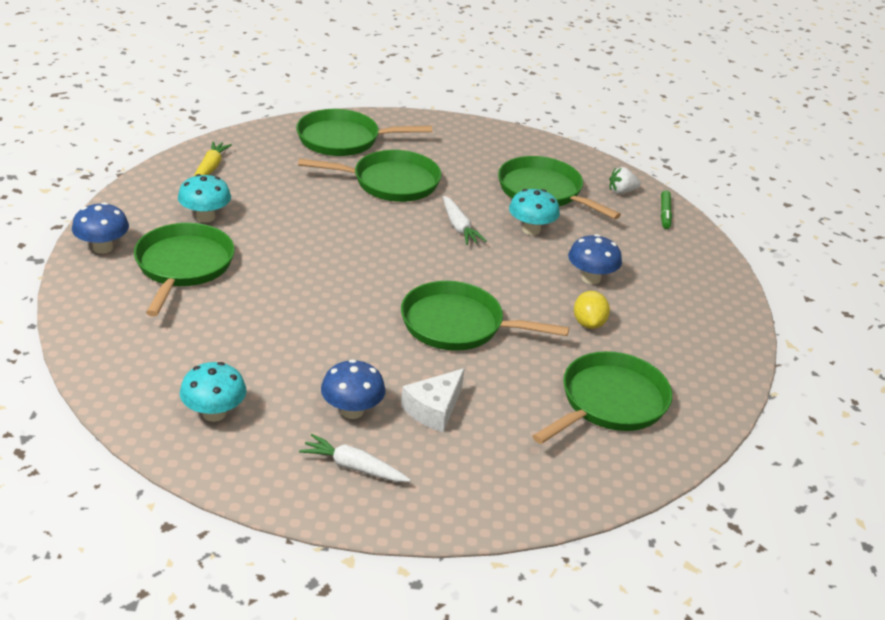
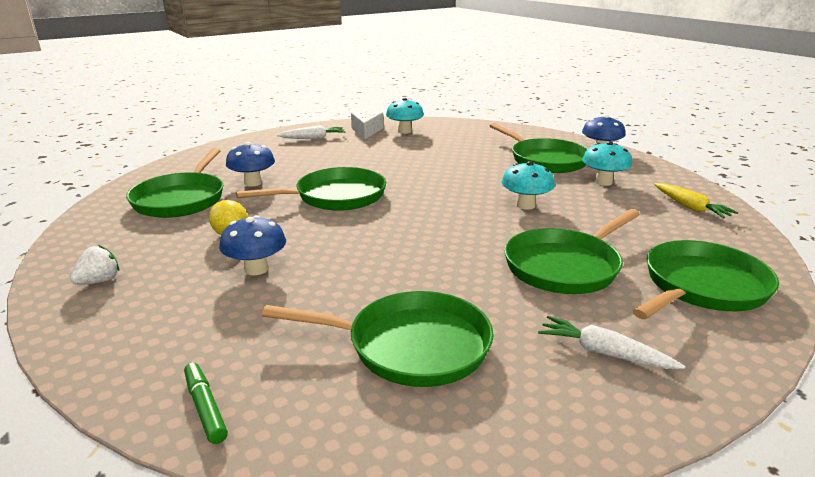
camera: 145 degrees right, 10 degrees down
blue mushroom [321,359,385,419] -> blue mushroom moved to [226,142,275,187]
white cheese [401,368,465,433] -> white cheese moved to [351,111,384,139]
white carrot [443,196,486,245] -> white carrot moved to [538,316,685,369]
turquoise mushroom [509,189,560,235] -> turquoise mushroom moved to [502,161,555,210]
white strawberry [609,167,641,194] -> white strawberry moved to [70,245,119,285]

